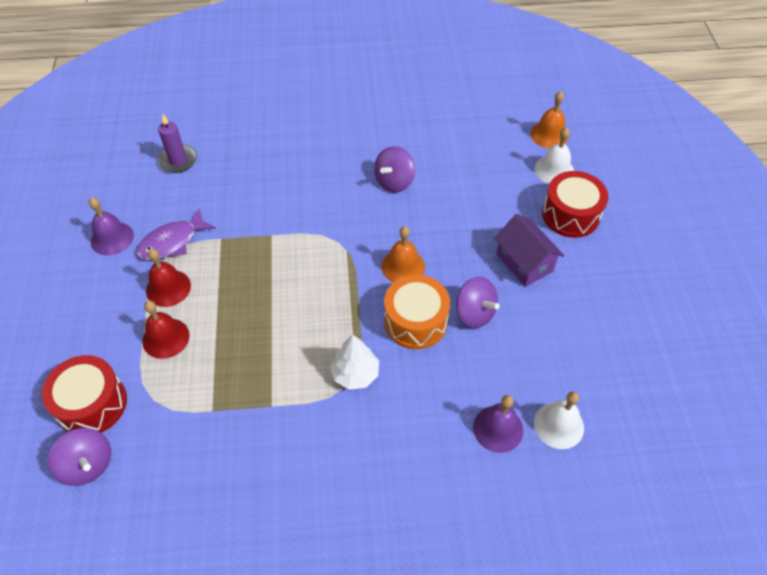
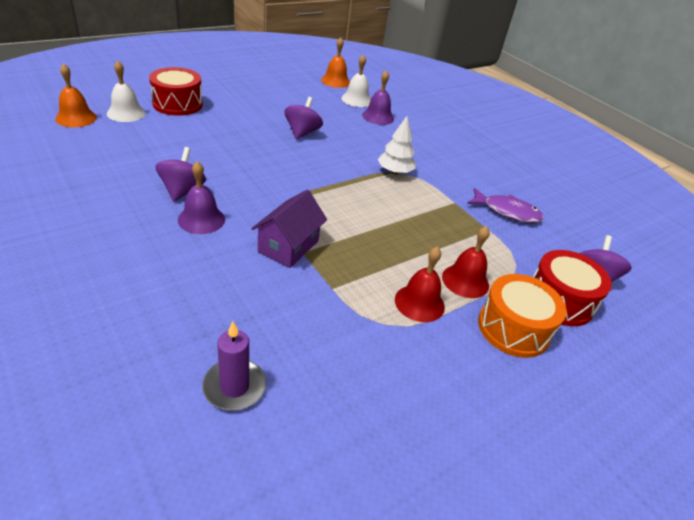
camera: 125 degrees left, 15 degrees down
purple bell [89,197,134,255] -> purple bell moved to [178,161,225,234]
purple fish [136,208,216,260] -> purple fish moved to [467,188,544,223]
purple spinning top [374,146,415,193] -> purple spinning top turned 90 degrees counterclockwise [155,147,206,202]
orange bell [382,226,425,282] -> orange bell moved to [321,37,350,88]
orange drum [384,275,450,349] -> orange drum moved to [478,274,567,358]
purple house [494,214,564,287] -> purple house moved to [251,190,327,268]

